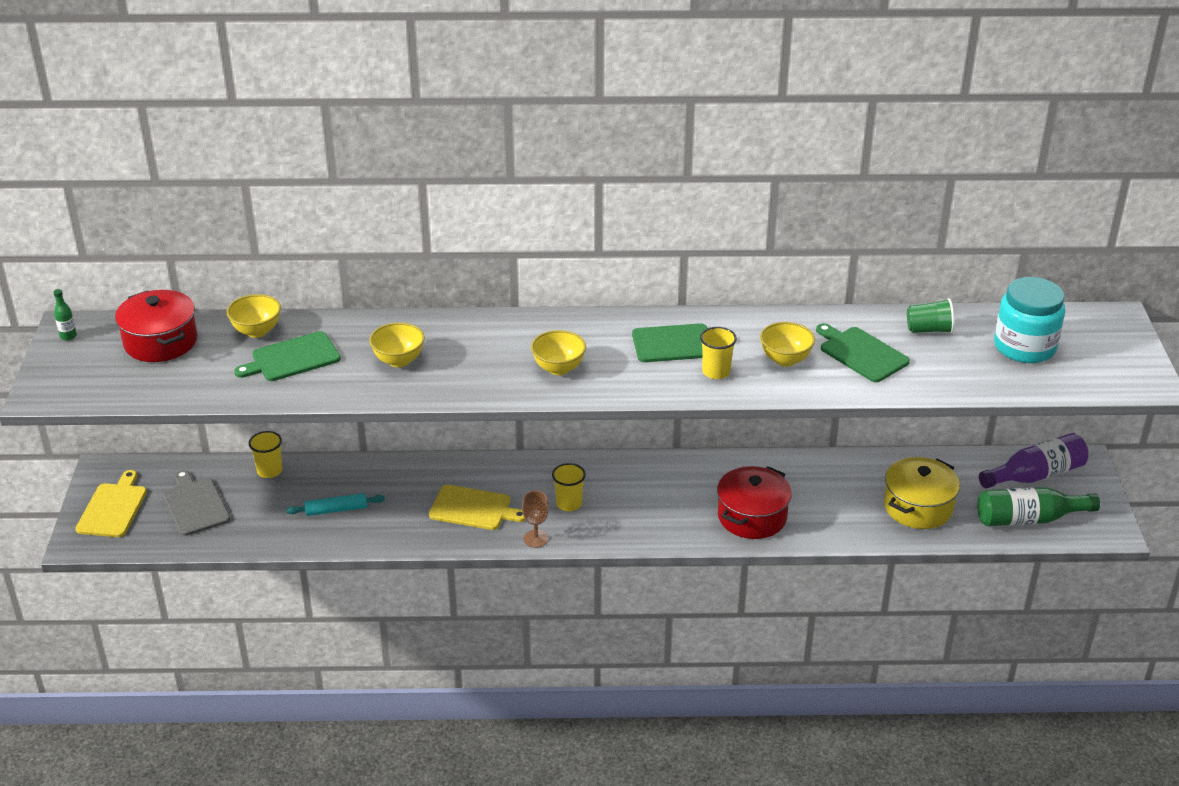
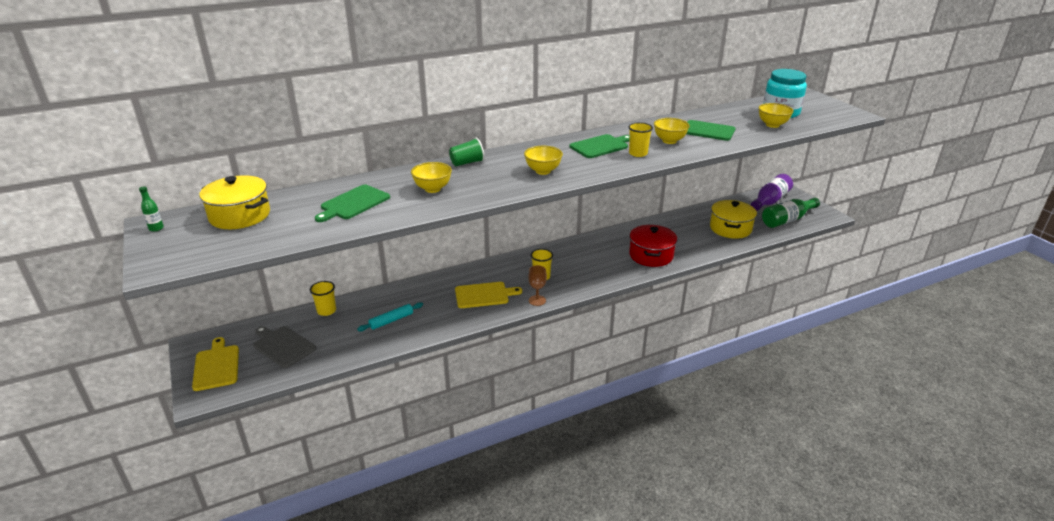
camera: 25 degrees left, 5 degrees down
red pot [115,290,197,362] -> yellow pot [199,175,270,229]
yellow bowl [227,294,281,338] -> yellow bowl moved to [759,103,794,128]
green cup [907,298,954,333] -> green cup moved to [449,138,484,166]

